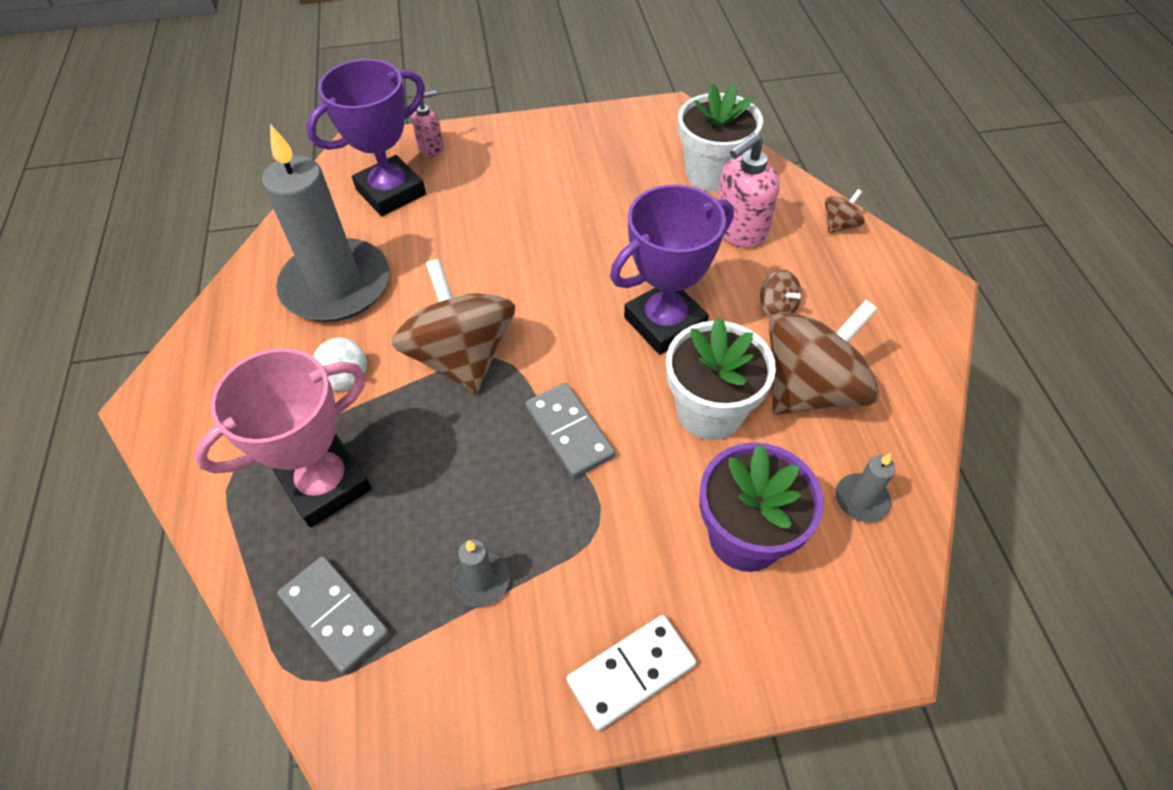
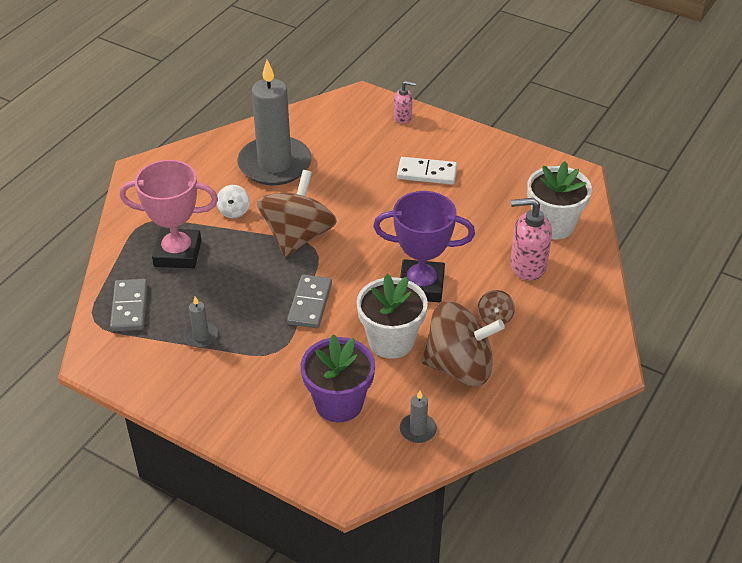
camera: 40 degrees right, 10 degrees down
purple trophy [306,59,426,216] -> none
white domino [567,615,697,731] -> white domino moved to [397,157,457,185]
brown spinning top [825,189,865,233] -> none

